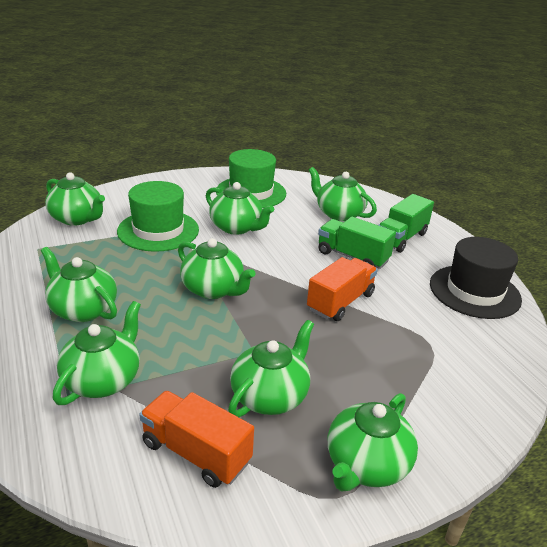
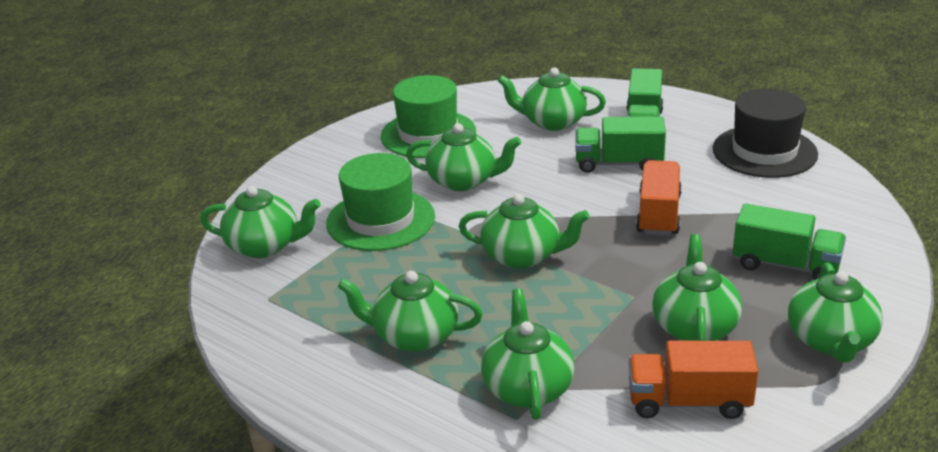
camera: 25 degrees left, 0 degrees up
none -> green truck [733,203,846,280]

